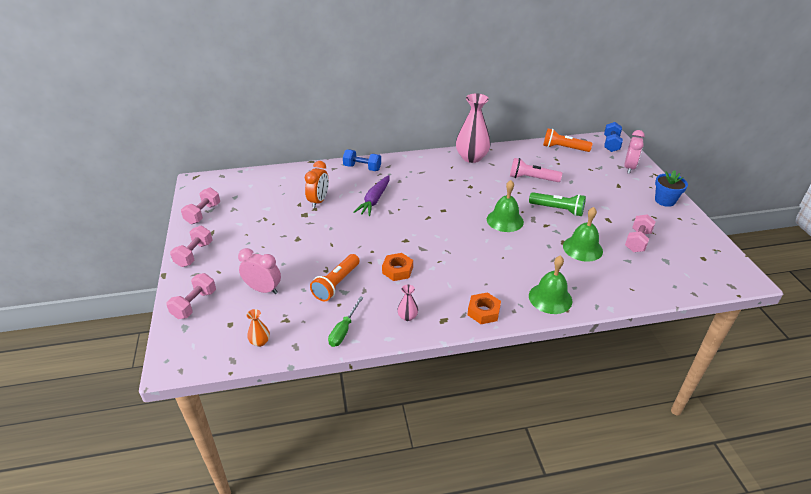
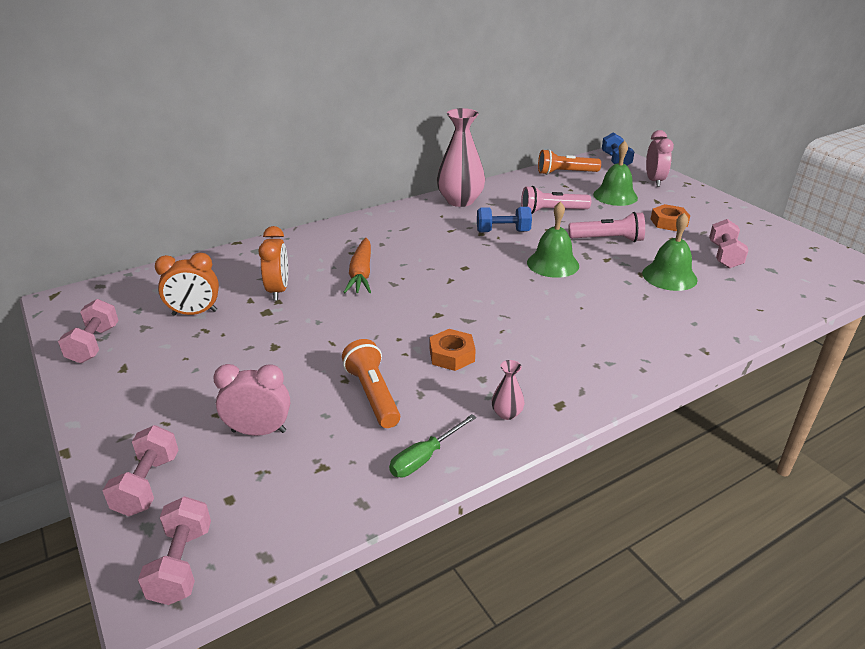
camera: 20 degrees left, 5 degrees down
pink dumbbell [170,226,213,267] -> pink dumbbell moved to [138,496,211,605]
orange vase [247,309,270,347] -> none
orange flashlight [310,254,360,301] -> orange flashlight turned 150 degrees clockwise [342,339,400,428]
green screwdriver [328,296,364,347] -> green screwdriver turned 45 degrees clockwise [389,414,477,477]
blue dumbbell [343,149,381,171] -> blue dumbbell moved to [477,207,532,232]
purple carrot [353,175,389,216] -> orange carrot [343,238,371,293]
orange nut [467,292,501,324] -> orange nut moved to [651,204,690,231]
green flashlight [529,192,586,216] -> pink flashlight [569,212,645,242]
green bell [529,255,572,314] -> green bell moved to [593,141,638,206]
blue flower pot [655,170,688,207] -> none
none -> orange clock [155,253,219,316]

